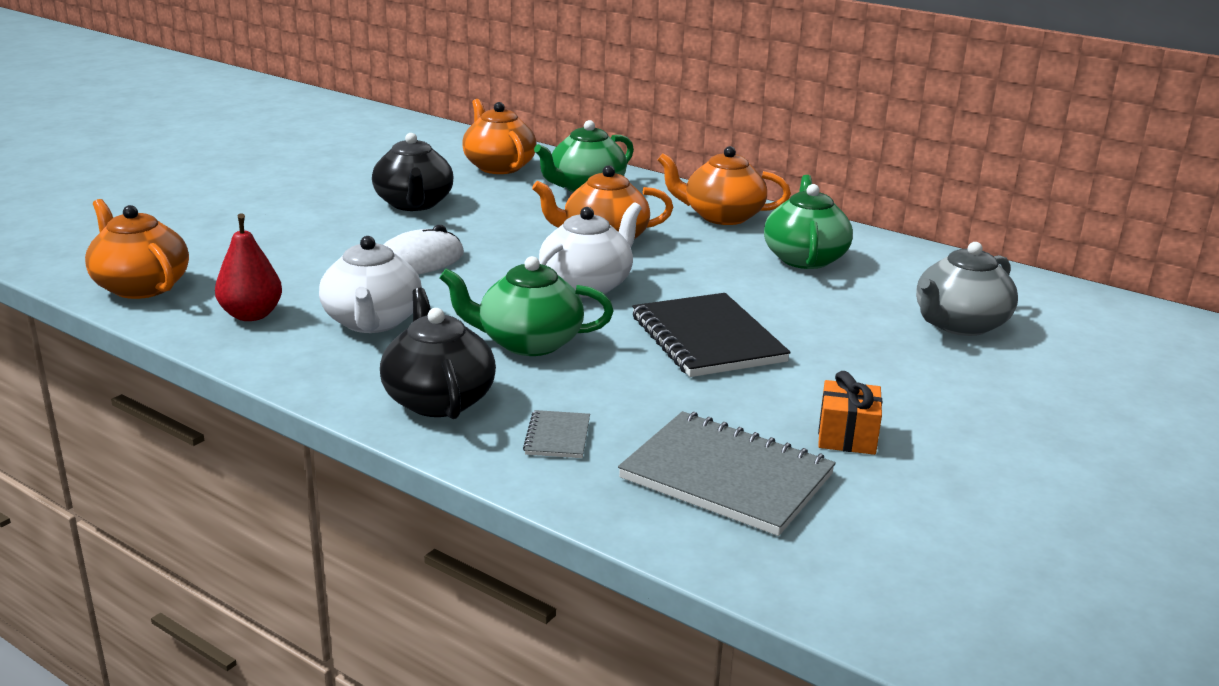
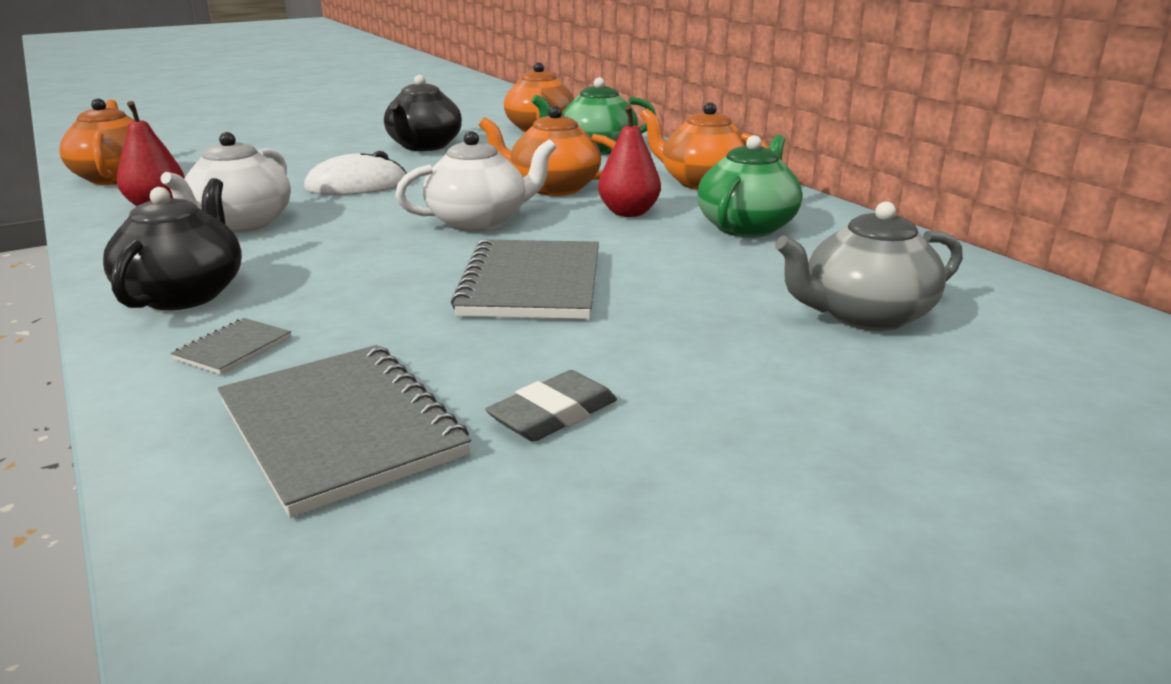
camera: 25 degrees right, 0 degrees up
green teapot [440,256,614,356] -> none
black notebook [632,293,791,377] -> grey notebook [451,239,599,319]
orange gift [818,371,882,455] -> grey eraser [485,370,617,442]
none -> red pear [598,105,661,217]

